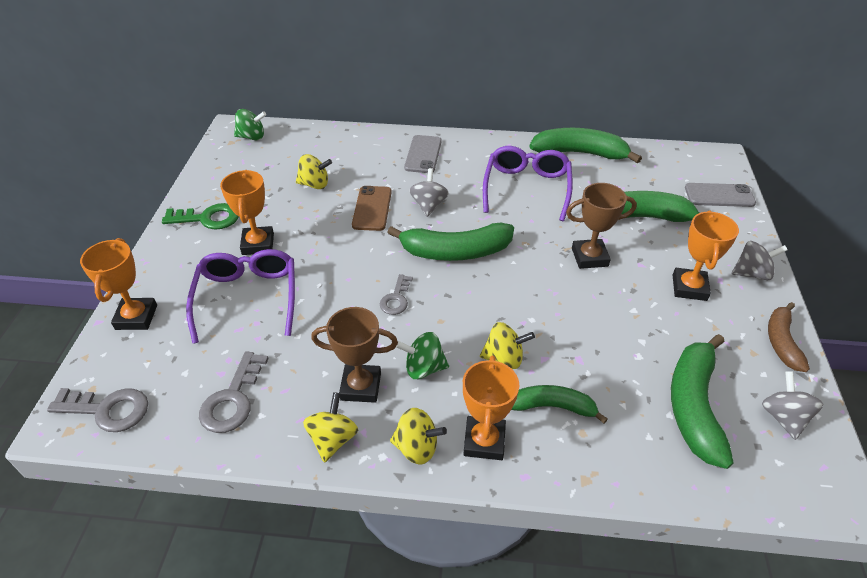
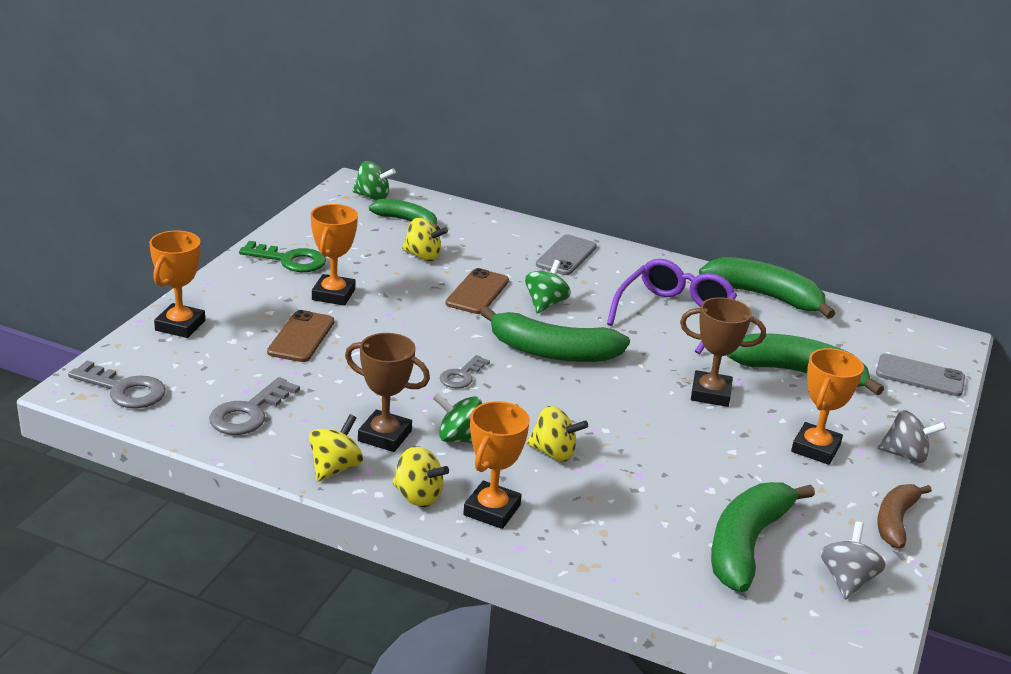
camera: 15 degrees right, 15 degrees down
purple glasses [186,249,295,344] -> brown phone [267,310,334,362]
grey spinning top [409,168,449,217] -> green spinning top [525,260,571,313]
green banana [511,385,608,424] -> green banana moved to [369,199,440,230]

